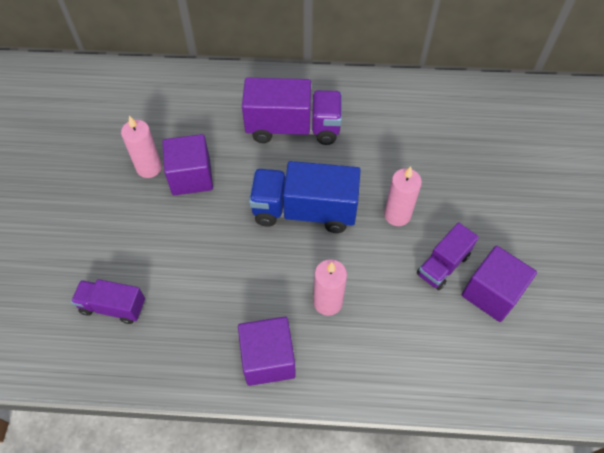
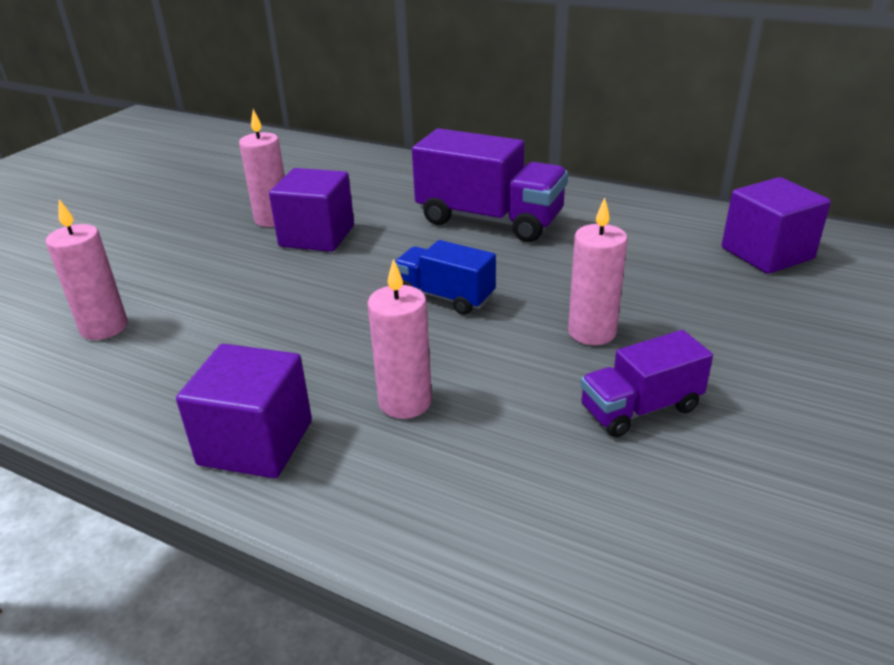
camera: 25 degrees right, 25 degrees down
purple truck [71,279,145,324] -> pink candle [46,199,128,340]
blue truck [249,161,361,233] -> blue truck [395,240,496,315], size x0.58
purple cube [462,246,537,322] -> purple cube moved to [722,177,831,274]

